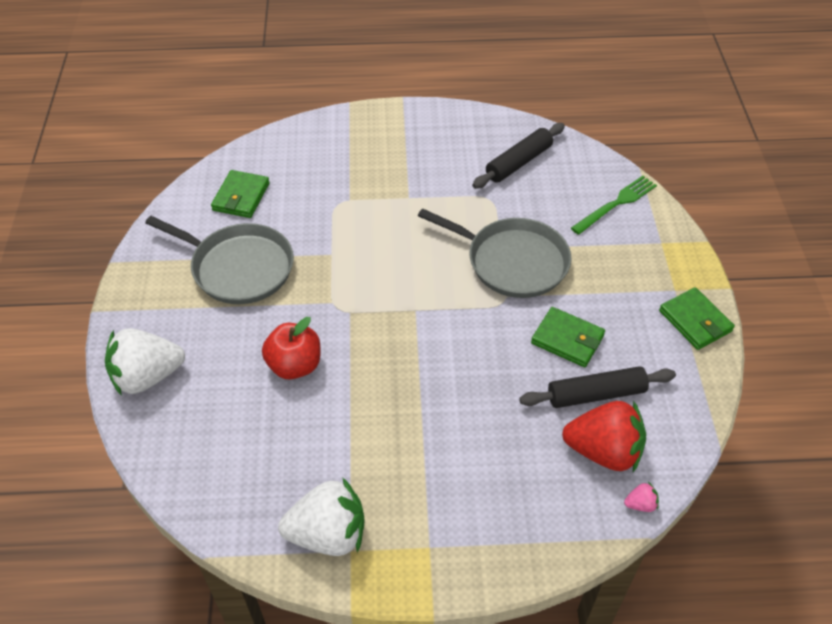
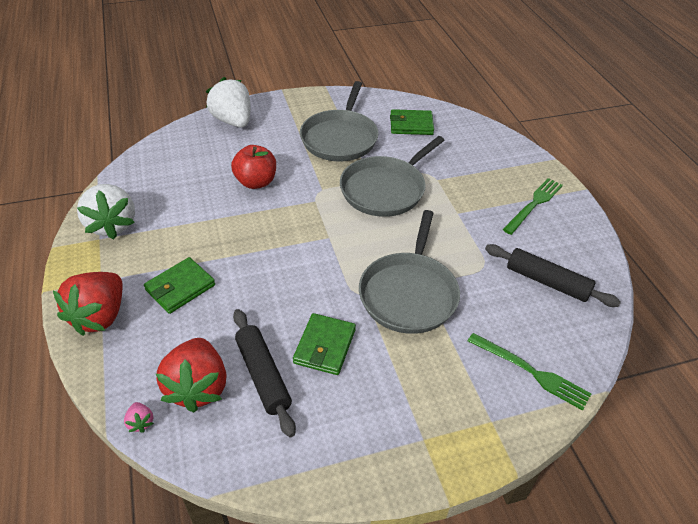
camera: 75 degrees right, 5 degrees down
green wallet [659,287,735,350] -> green wallet moved to [144,257,215,314]
none -> red strawberry [53,272,123,336]
none -> grey pan [340,136,445,217]
none -> green fork [503,178,563,235]

